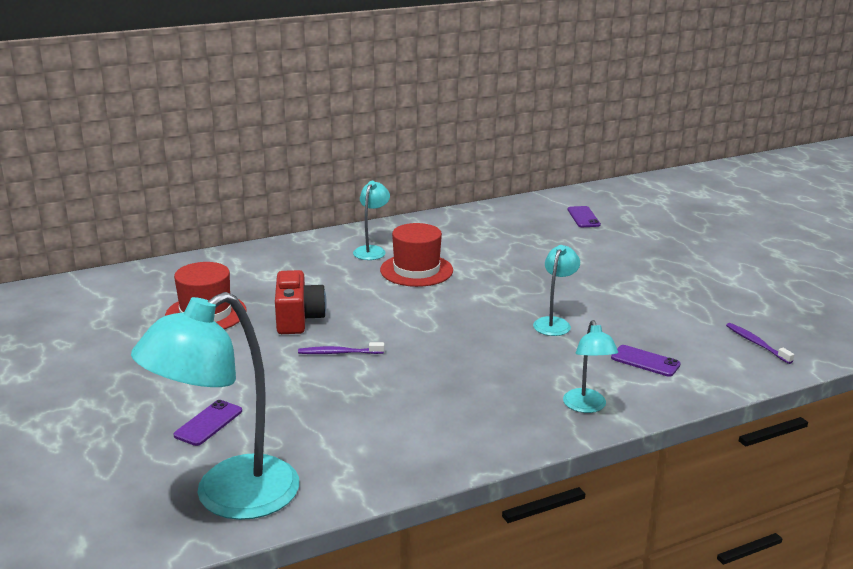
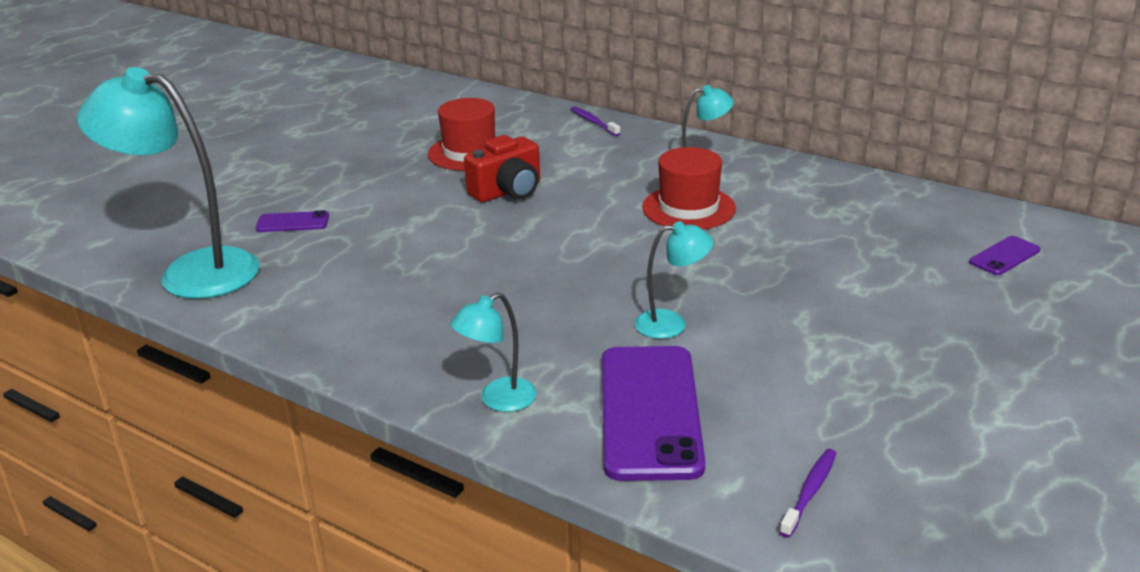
camera: 60 degrees right, 5 degrees up
purple toothbrush [298,342,384,354] -> purple toothbrush moved to [571,107,621,136]
purple phone [611,345,681,377] -> purple phone [602,346,705,481], size x2.20

